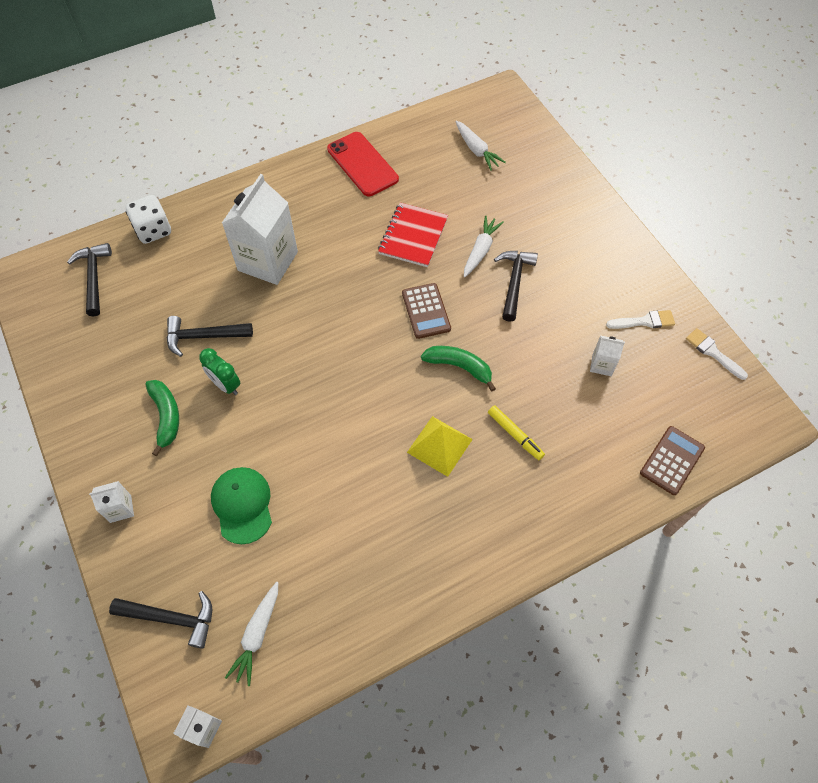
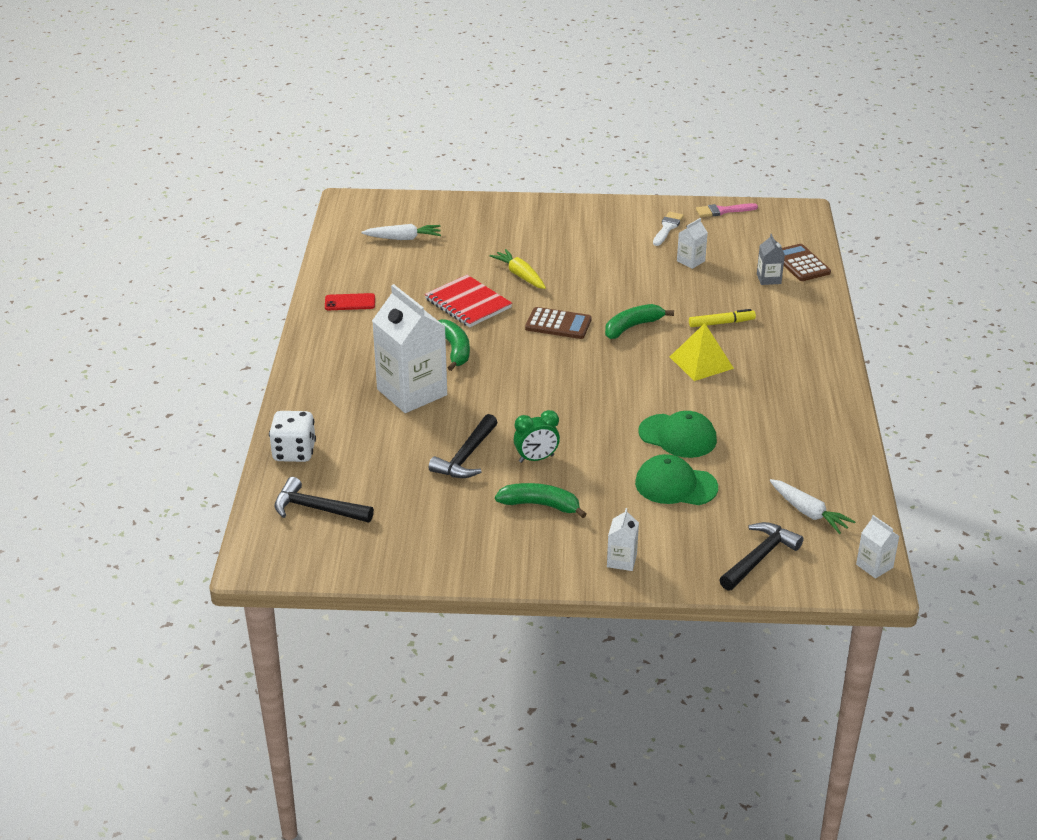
camera: 60 degrees left, 25 degrees down
red phone [327,132,399,196] -> red phone [325,293,375,310], size x0.55
white carrot [464,216,504,277] -> yellow carrot [489,249,546,289]
black hammer [494,251,538,322] -> none
white brush [686,328,748,380] -> pink brush [696,203,758,217]
none -> green banana [438,319,470,371]
none -> green cap [639,411,717,458]
none -> grey carton [757,234,785,285]

